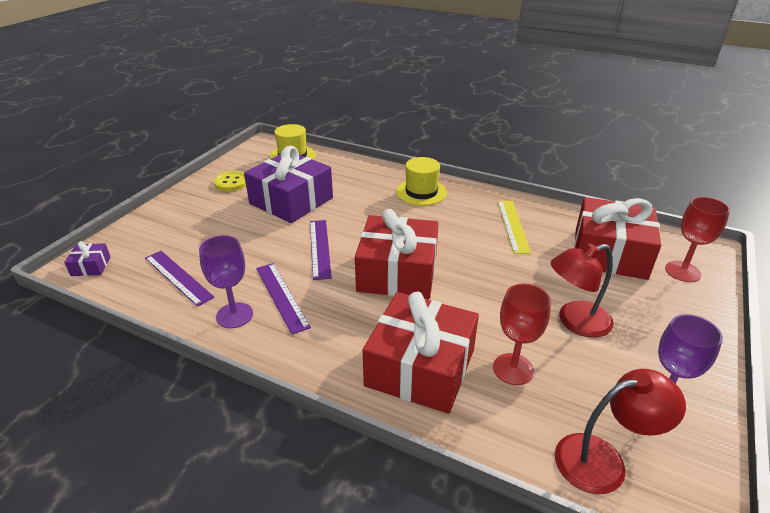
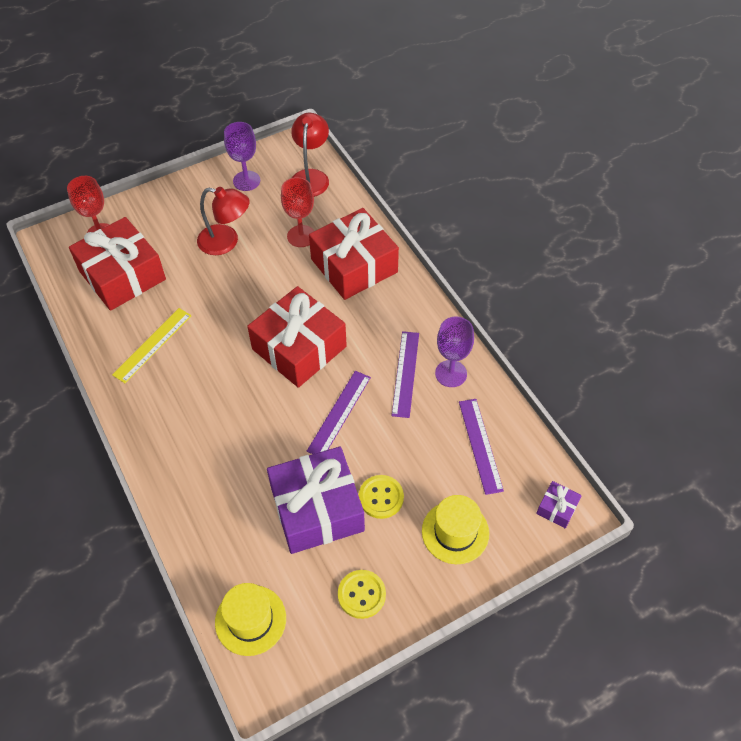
camera: 145 degrees left, 20 degrees up
yellow hat [396,157,447,206] -> yellow hat moved to [422,495,489,564]
red lamp [555,369,686,494] -> red lamp turned 75 degrees clockwise [291,113,329,197]
none -> yellow button [359,475,404,519]

